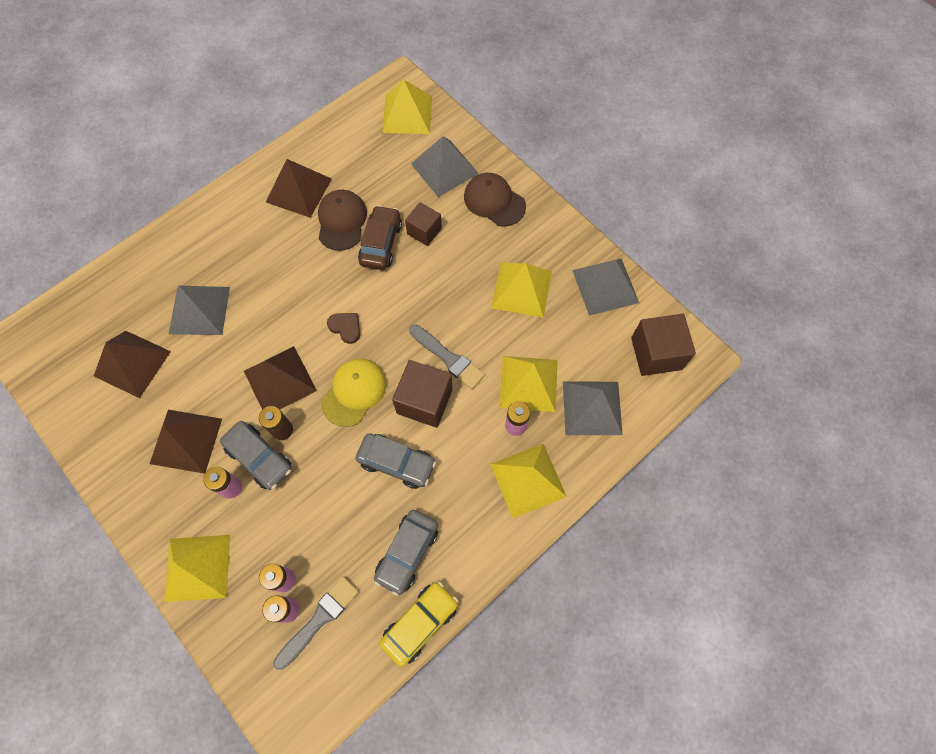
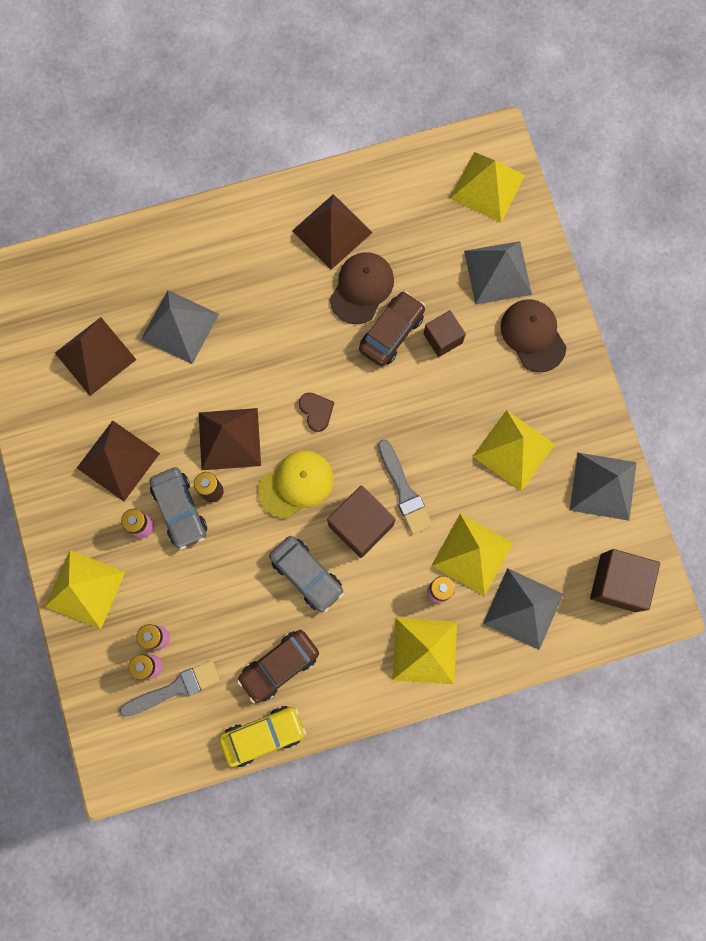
camera: 25 degrees right, 10 degrees up
grey car [374,510,438,596] -> brown car [237,630,319,703]

